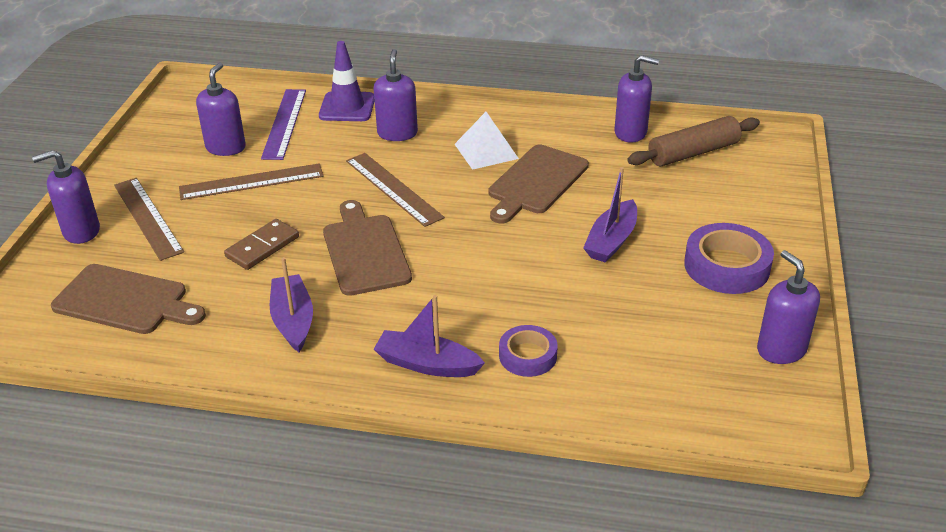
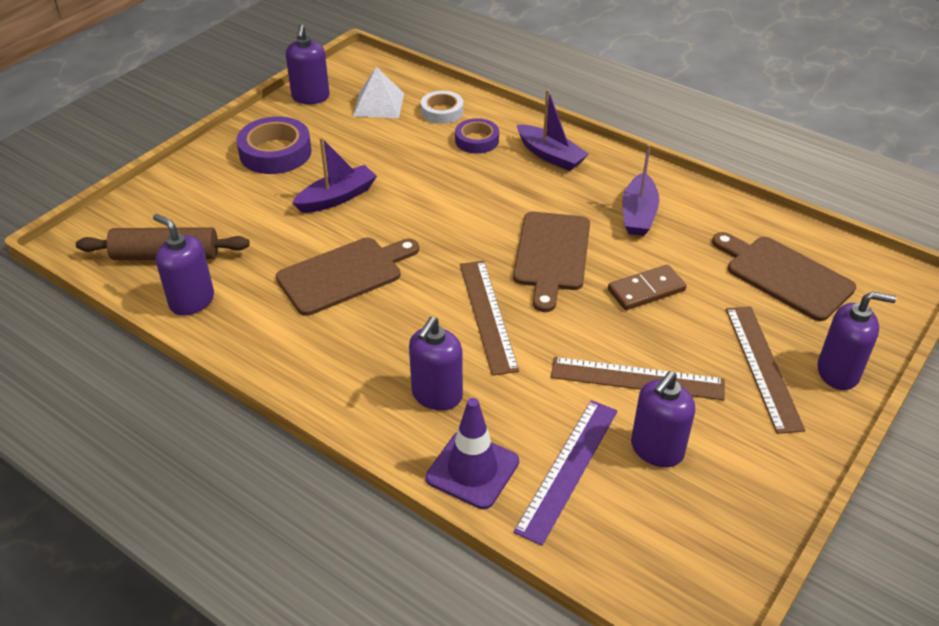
camera: 155 degrees left, 5 degrees up
white pyramid [455,112,519,170] -> white pyramid moved to [353,67,404,118]
none -> white tape [421,91,463,124]

